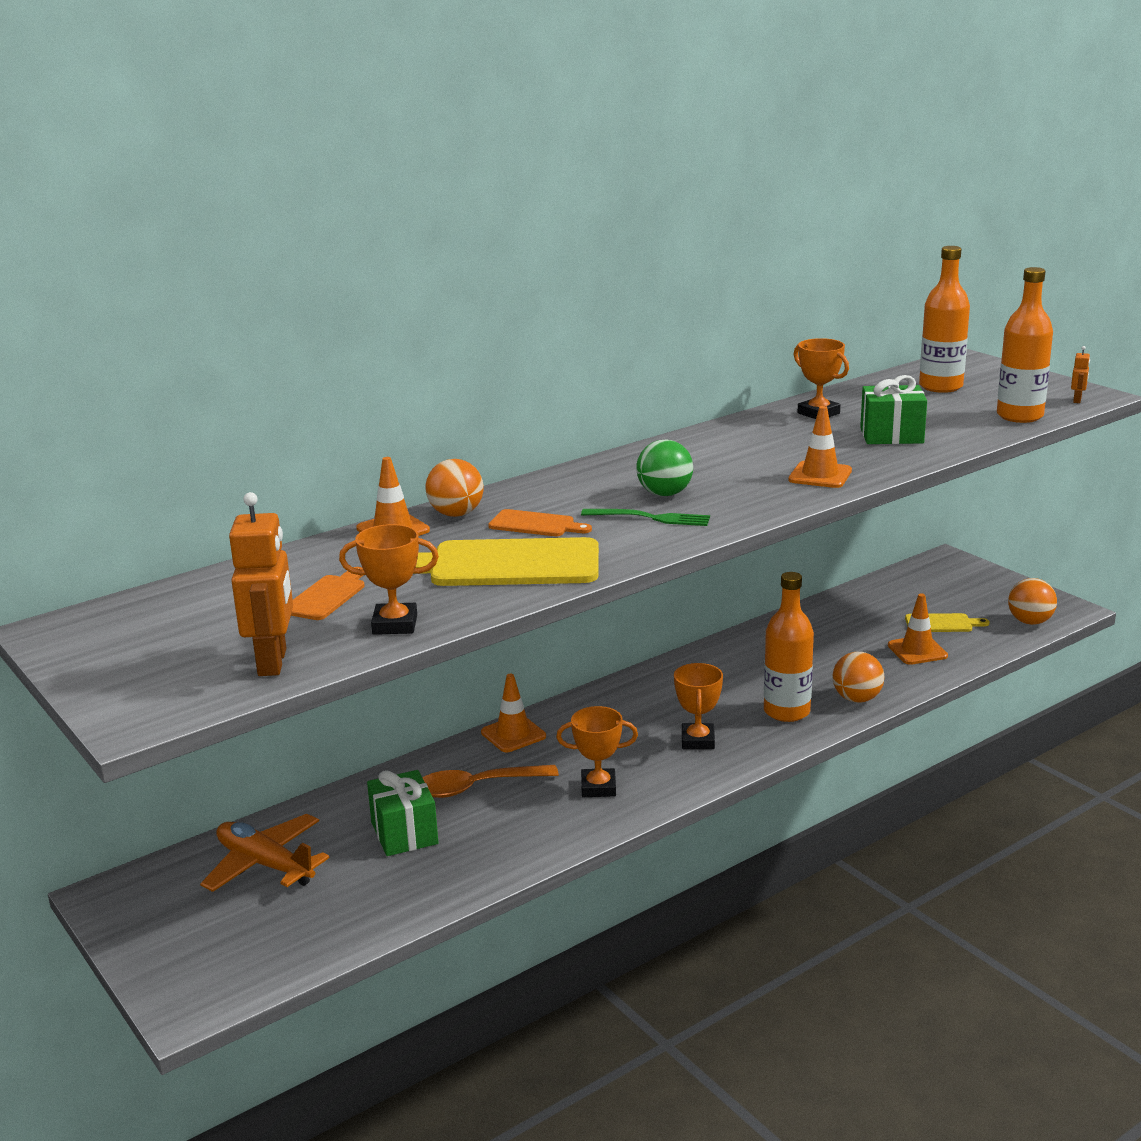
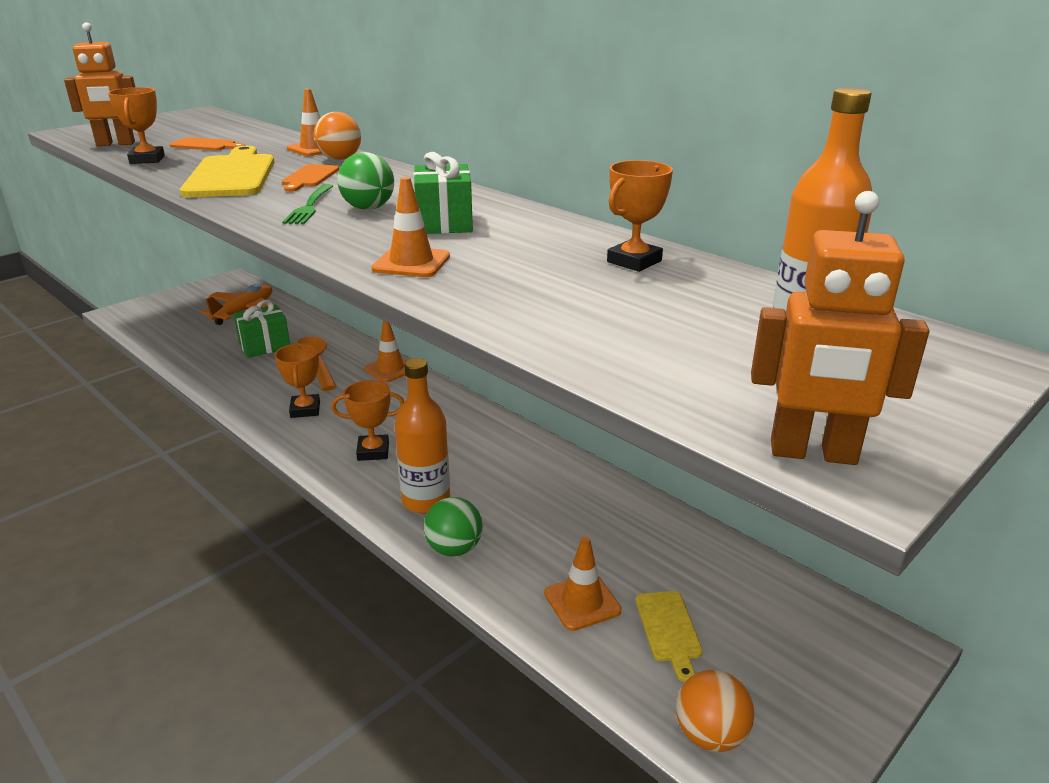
camera: 80 degrees right, 5 degrees up
orange ball [832,652,884,703] -> green ball [424,497,483,557]
green gift [860,375,927,444] -> green gift moved to [413,152,473,234]
orange bottle [997,267,1053,423] -> none
orange robot [1071,346,1090,403] -> orange robot [751,191,930,465], size x2.28

